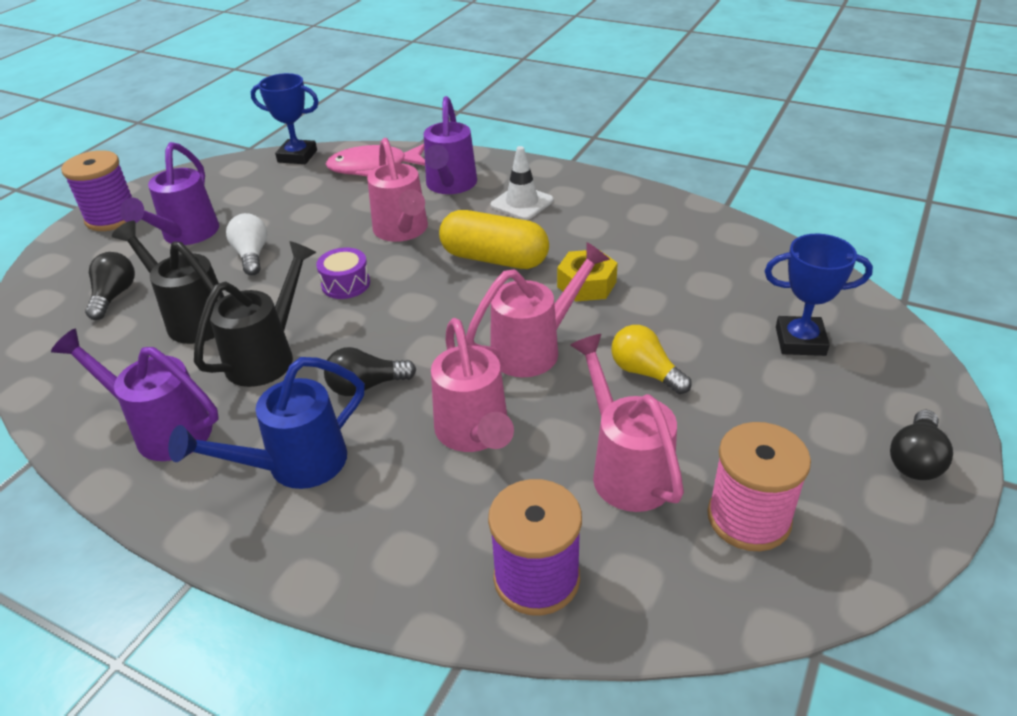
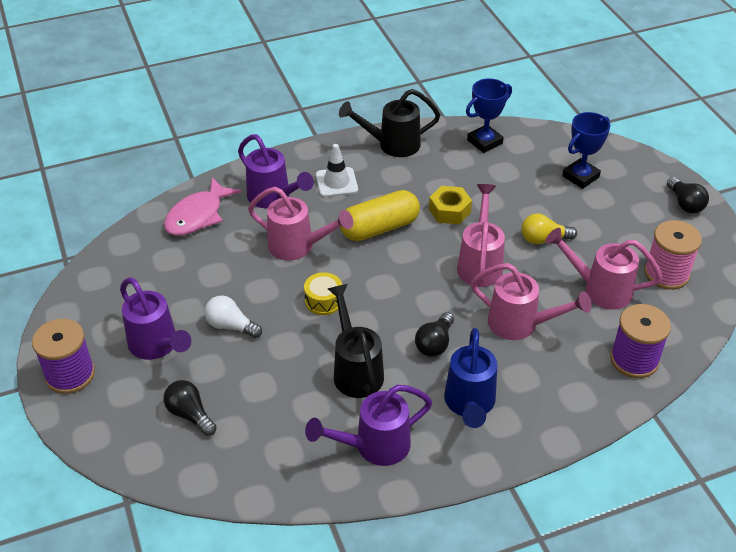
camera: 50 degrees left, 5 degrees up
black watering can [112,221,224,344] -> black watering can moved to [339,89,440,157]
blue trophy [251,73,319,164] -> blue trophy moved to [466,78,512,153]
purple drum [316,248,370,299] -> yellow drum [304,272,342,315]

